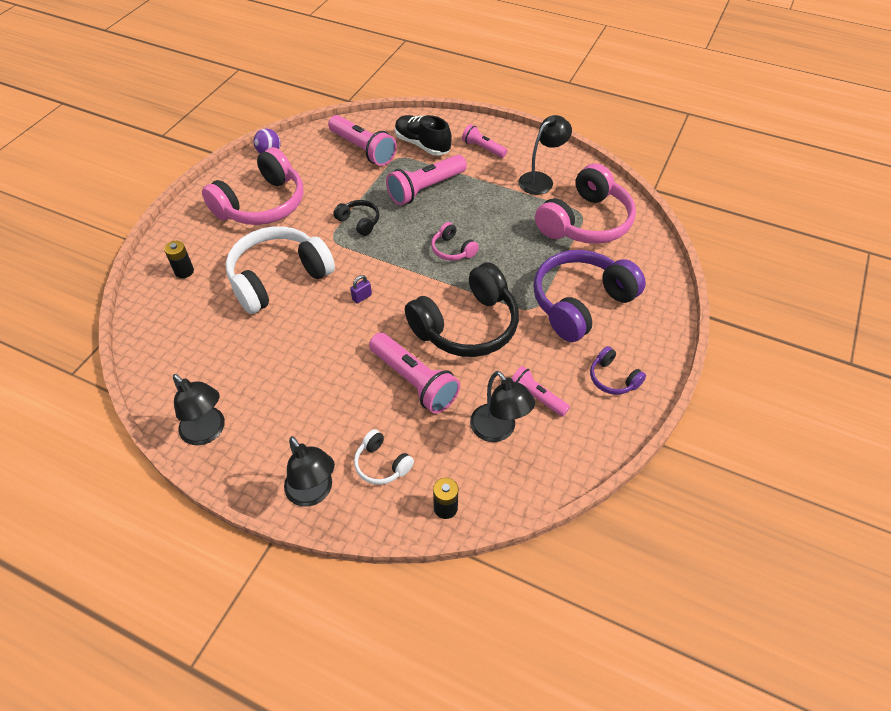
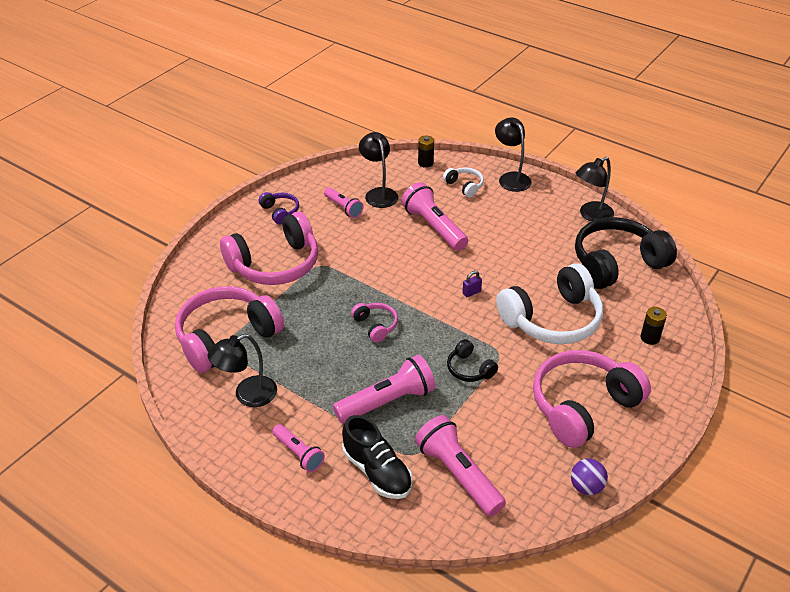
camera: 170 degrees left, 10 degrees down
black lamp [173,374,225,445] -> black lamp turned 90 degrees counterclockwise [576,157,614,222]
black headphones [405,262,519,357] -> black headphones moved to [575,217,677,289]
purple headphones [533,250,646,342] -> pink headphones [220,211,318,285]

